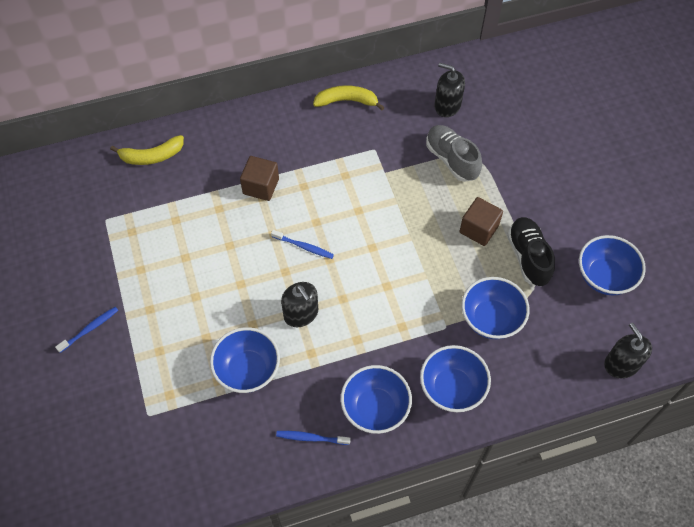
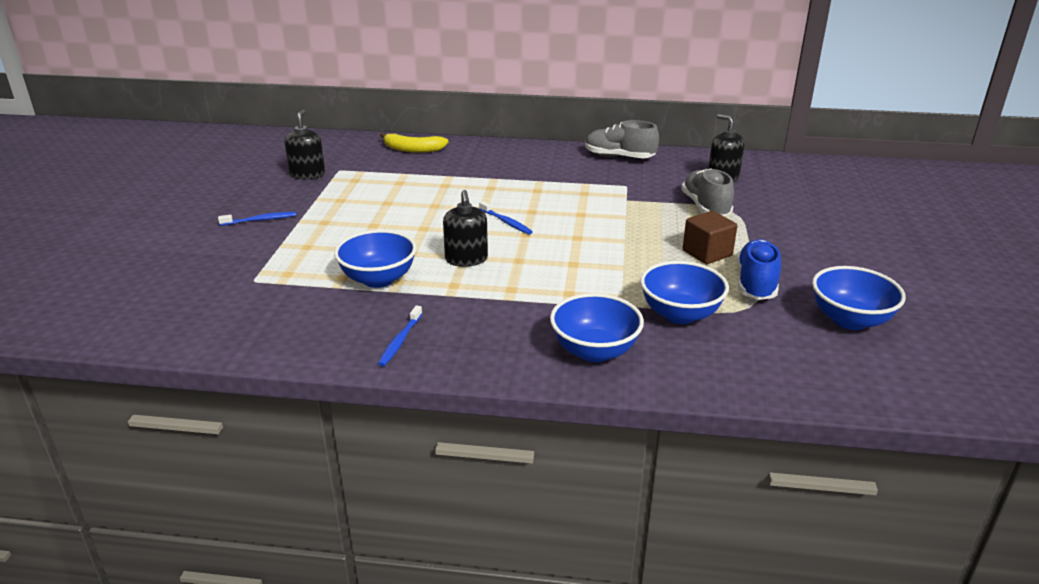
camera: 25 degrees right, 30 degrees down
brown cube [240,156,279,201] -> none
blue toothbrush [276,431,351,445] -> blue toothbrush turned 105 degrees counterclockwise [378,305,422,367]
yellow banana [313,85,384,110] -> grey shoe [585,120,659,158]
blue bowl [341,365,412,434] -> none
black shoe [507,217,555,286] -> blue shoe [736,239,781,300]
black soap dispenser [604,323,652,378] -> black soap dispenser moved to [284,110,325,180]

